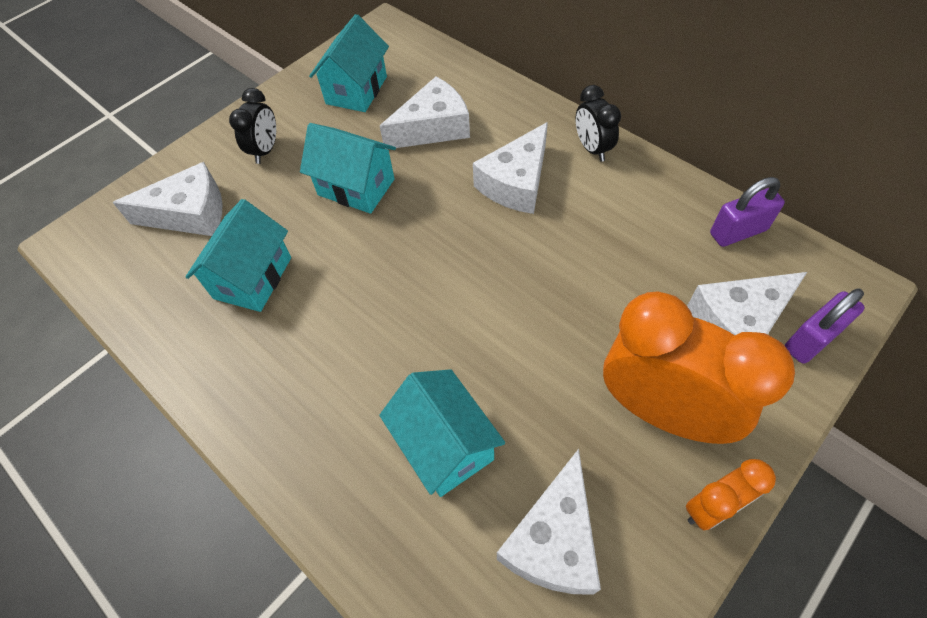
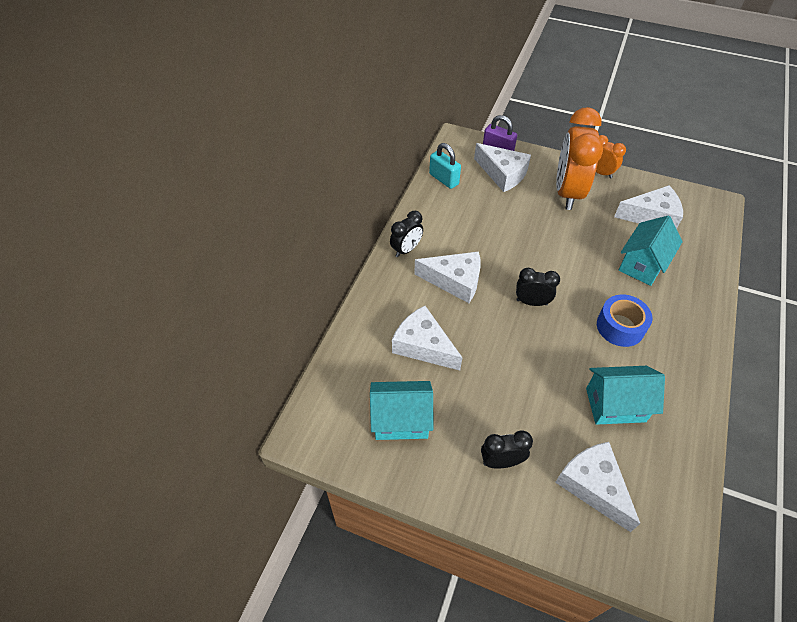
camera: 115 degrees left, 5 degrees down
turquoise house [300,123,396,214] -> none
purple padlock [710,177,785,247] -> turquoise padlock [429,143,461,189]
none -> black clock [516,268,560,306]
none -> blue tape [597,294,652,347]

